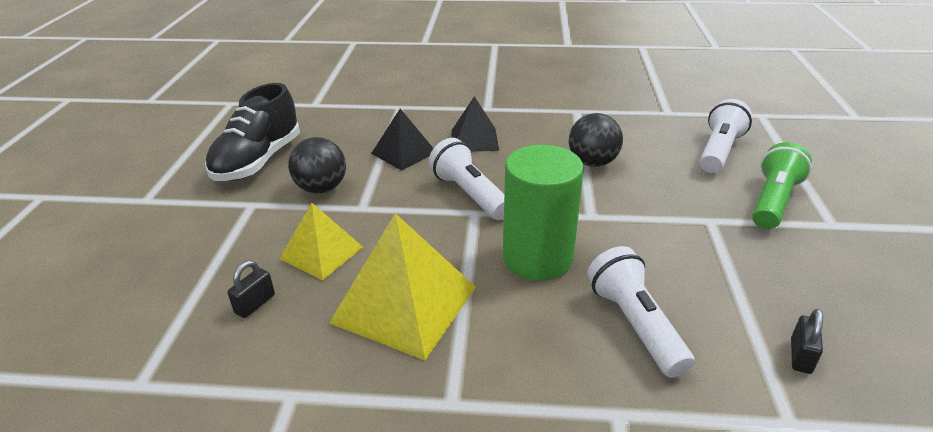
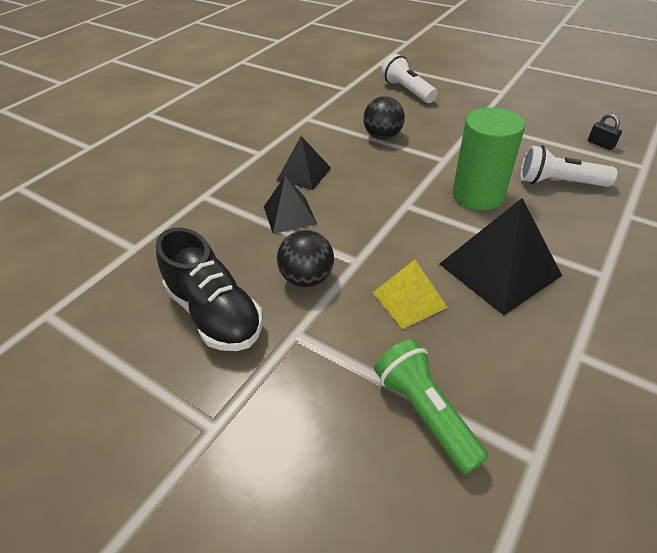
camera: 60 degrees left, 10 degrees up
black padlock [227,260,275,318] -> none
yellow pyramid [329,213,476,360] -> black pyramid [439,198,562,315]
white flashlight [429,138,504,220] -> none
green flashlight [752,142,812,229] -> green flashlight moved to [374,339,489,475]

